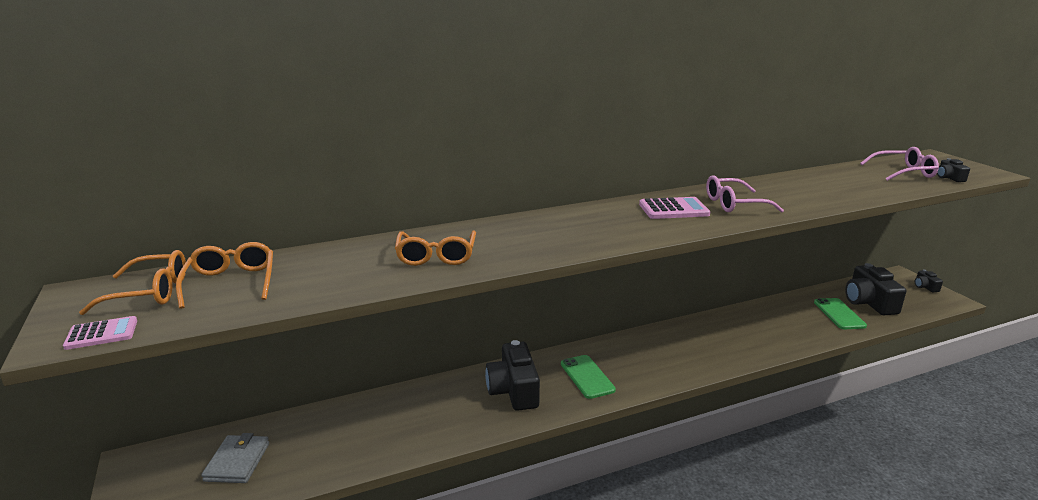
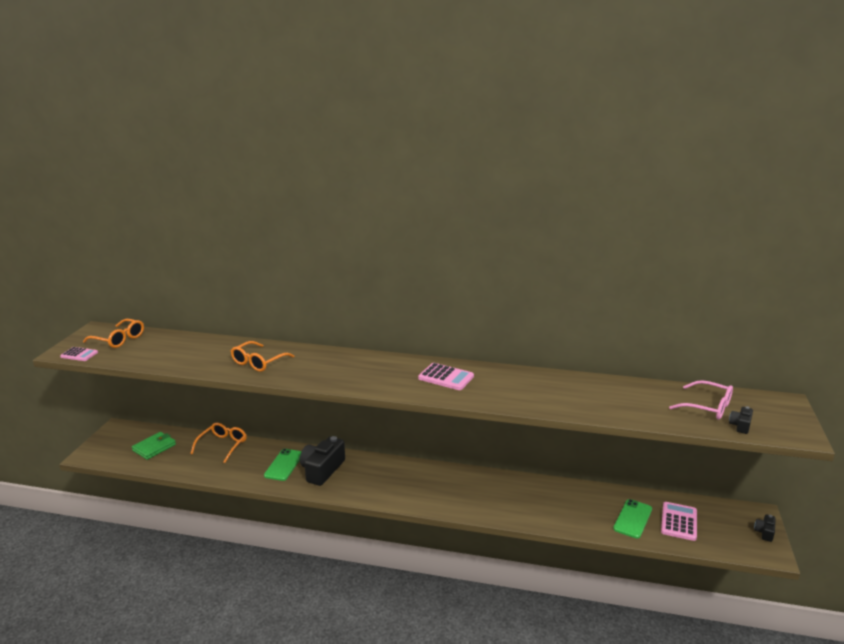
camera: 35 degrees right, 0 degrees up
orange glasses [176,242,273,309] -> orange glasses moved to [190,423,247,463]
grey wallet [201,433,269,483] -> green wallet [132,432,176,460]
green phone [561,355,616,399] -> green phone moved to [264,449,302,481]
pink glasses [706,175,784,213] -> none
black camera [845,263,906,315] -> pink calculator [661,502,697,541]

